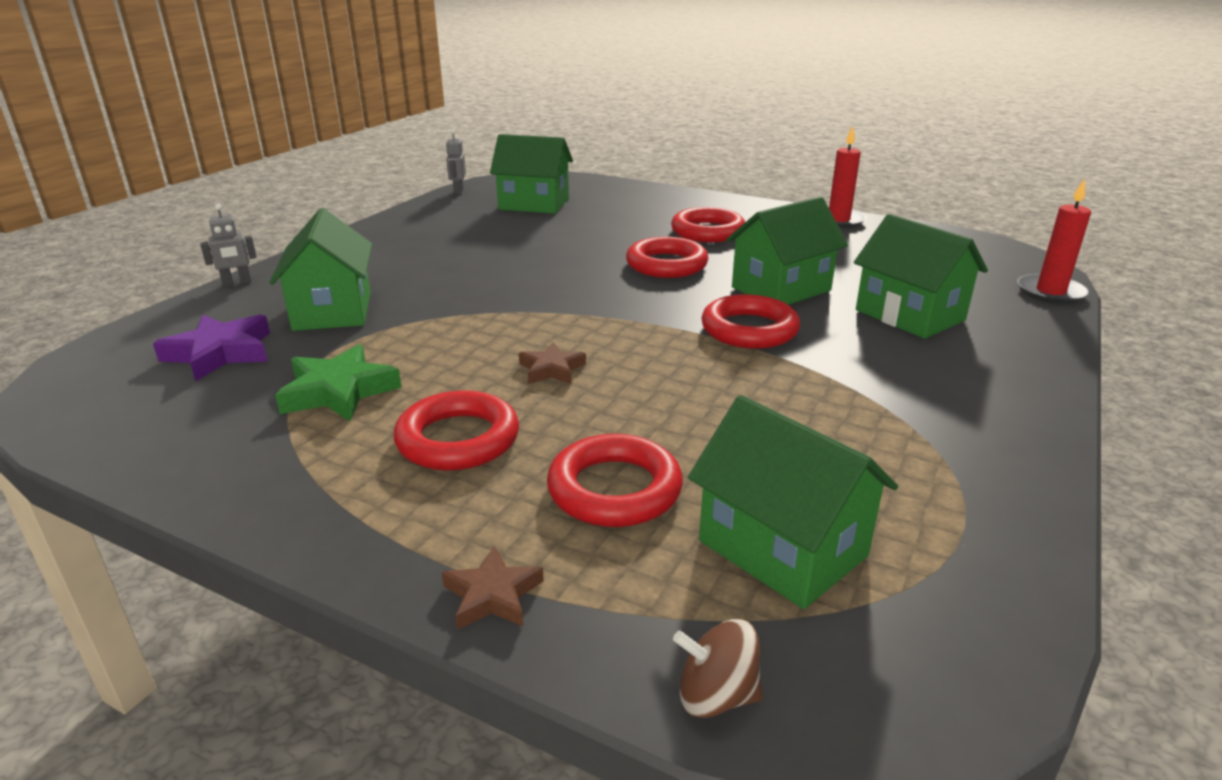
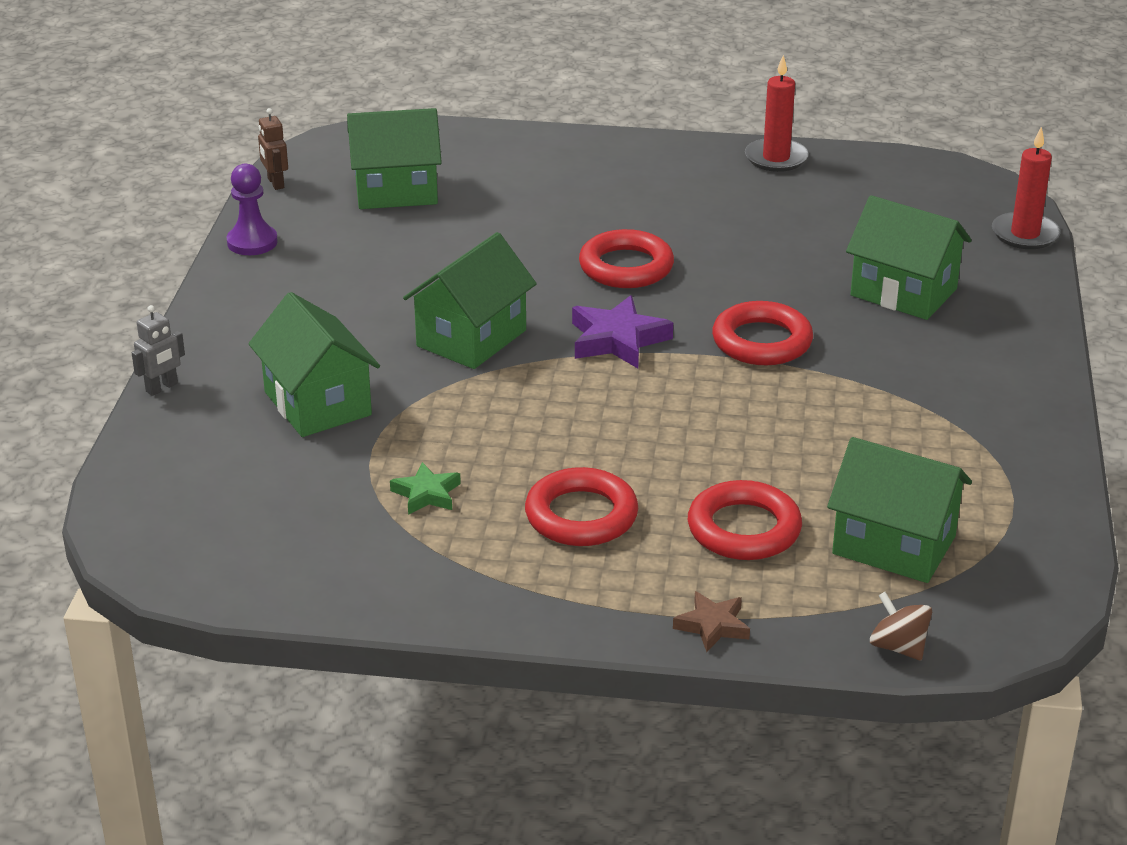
camera: 20 degrees left, 5 degrees up
purple star [153,314,270,381] -> purple star moved to [572,295,673,368]
green star [275,344,402,421] -> green star [390,462,461,515], size x0.61
grey robot [446,130,466,194] -> brown robot [258,108,288,190]
brown star [519,342,586,384] -> none
red ring [671,207,745,242] -> none
brown spinning top [673,619,763,718] -> brown spinning top turned 60 degrees clockwise [870,592,932,660]
green house [726,197,848,305] -> green house moved to [403,232,537,369]
none -> purple pawn [227,164,278,255]

